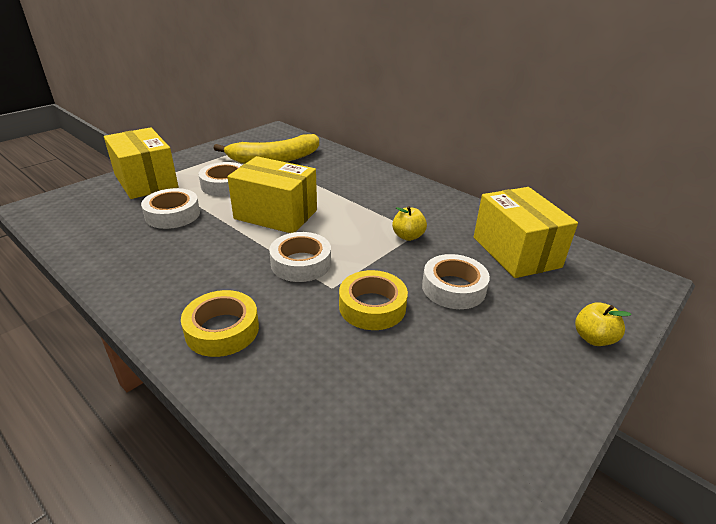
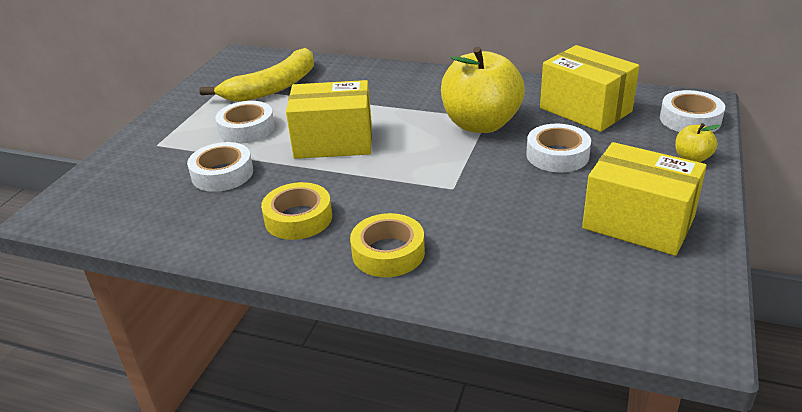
camera: 20 degrees left, 0 degrees up
yellow box [104,127,178,199] -> yellow box moved to [582,142,707,256]
white tape [269,232,331,282] -> white tape moved to [660,90,725,132]
yellow tape [339,270,408,330] -> yellow tape moved to [261,182,332,240]
yellow apple [392,206,427,241] -> yellow apple [441,47,525,133], size x2.33

